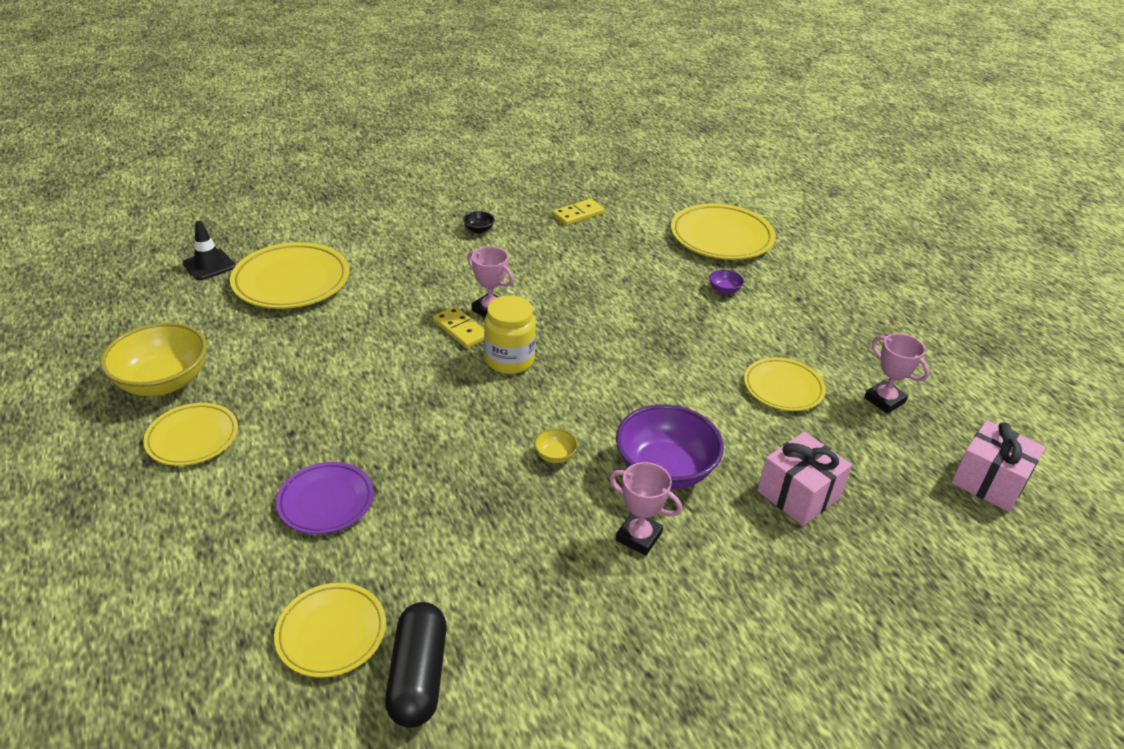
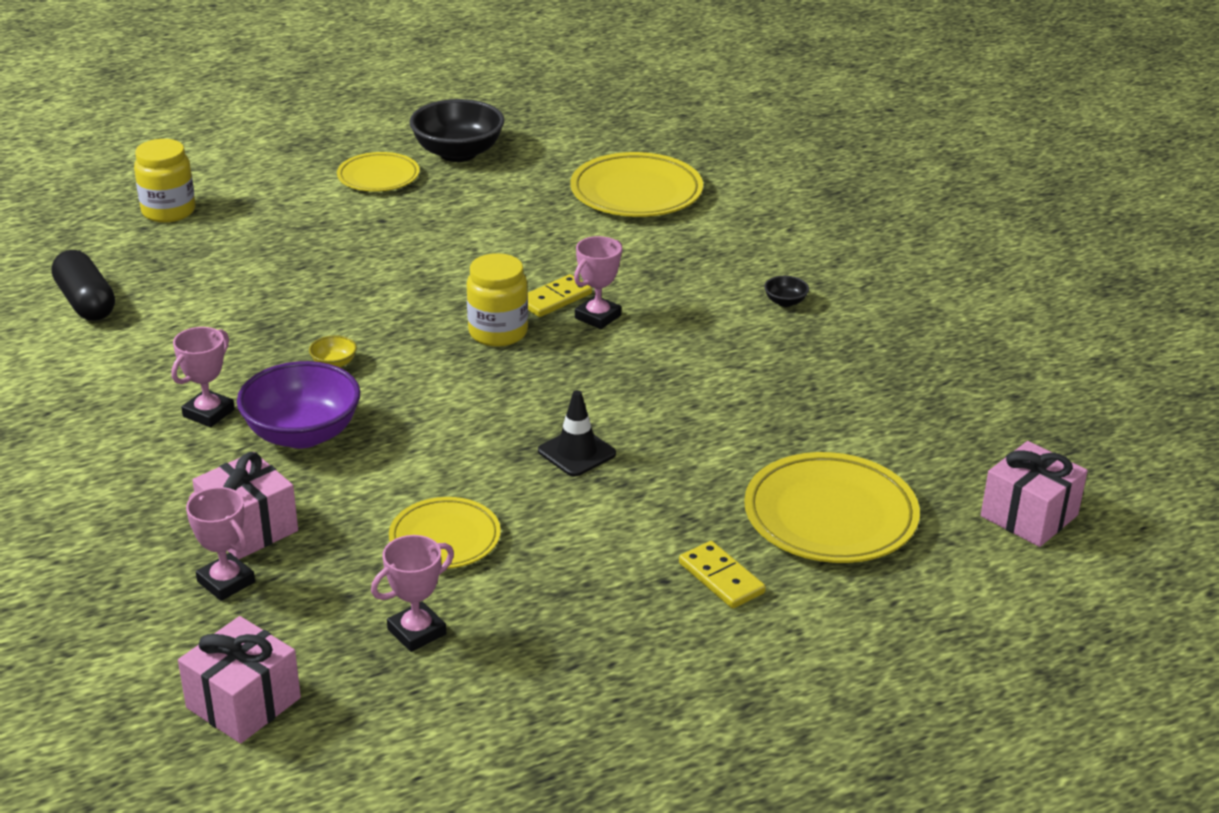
camera: 90 degrees right, 5 degrees down
yellow bowl [100,322,207,396] -> black bowl [409,99,505,162]
black traffic cone [182,221,236,280] -> black traffic cone moved to [538,390,616,477]
yellow plate [274,583,386,678] -> none
purple plate [276,462,374,534] -> none
black capsule [385,602,447,728] -> black capsule turned 60 degrees clockwise [51,250,115,321]
yellow domino [552,199,605,226] -> yellow domino moved to [679,541,766,608]
purple bowl [709,269,744,294] -> none
none -> yellow jar [134,139,195,223]
none -> pink trophy [186,487,255,601]
none -> pink gift [981,441,1088,547]

